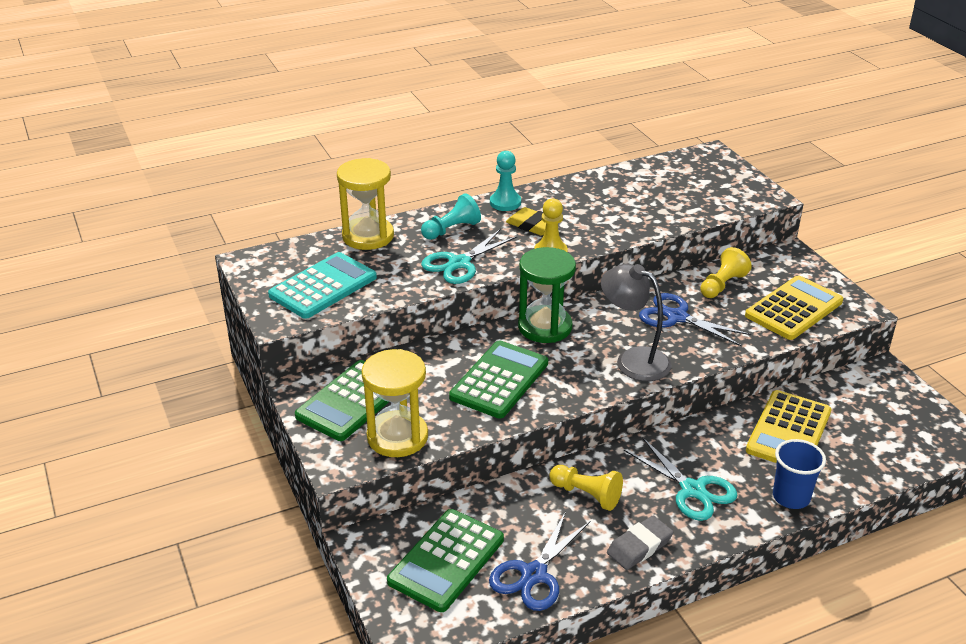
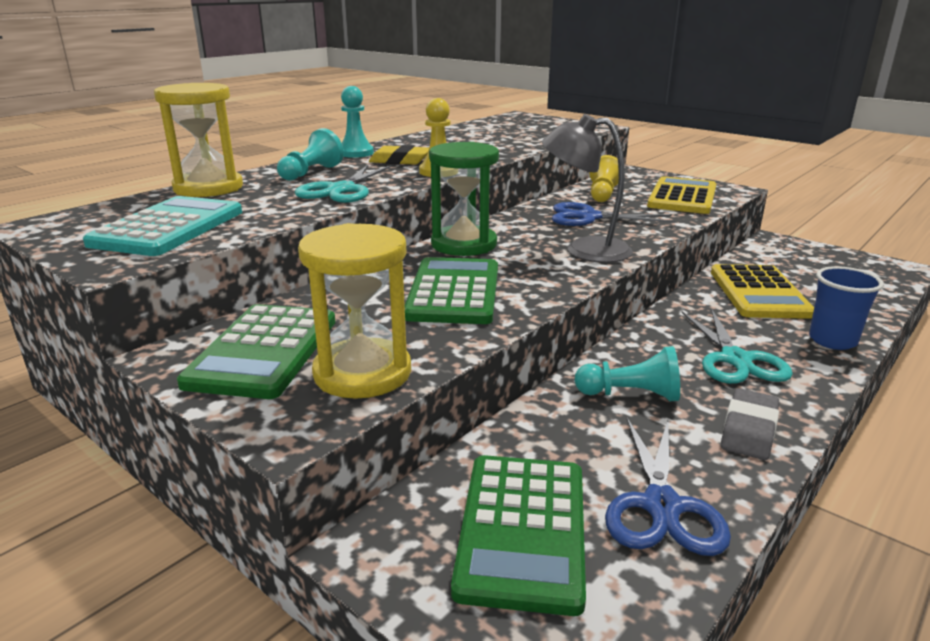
camera: 25 degrees left, 10 degrees down
yellow pawn [549,465,623,511] -> turquoise pawn [574,346,680,401]
turquoise scissors [624,437,738,521] -> turquoise scissors turned 60 degrees clockwise [681,308,793,384]

